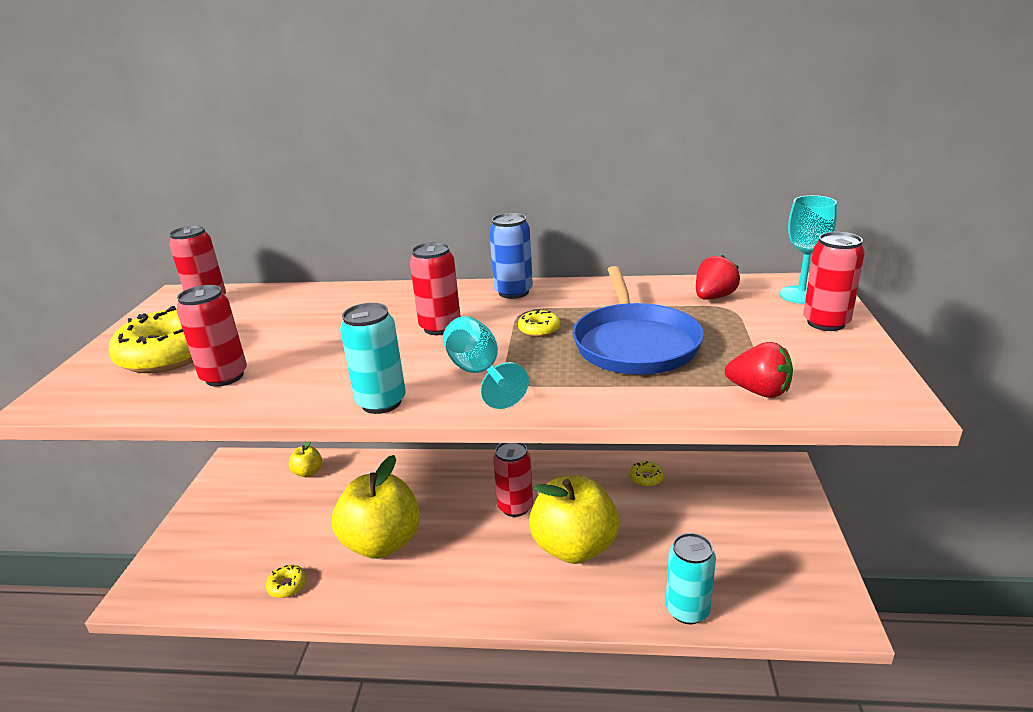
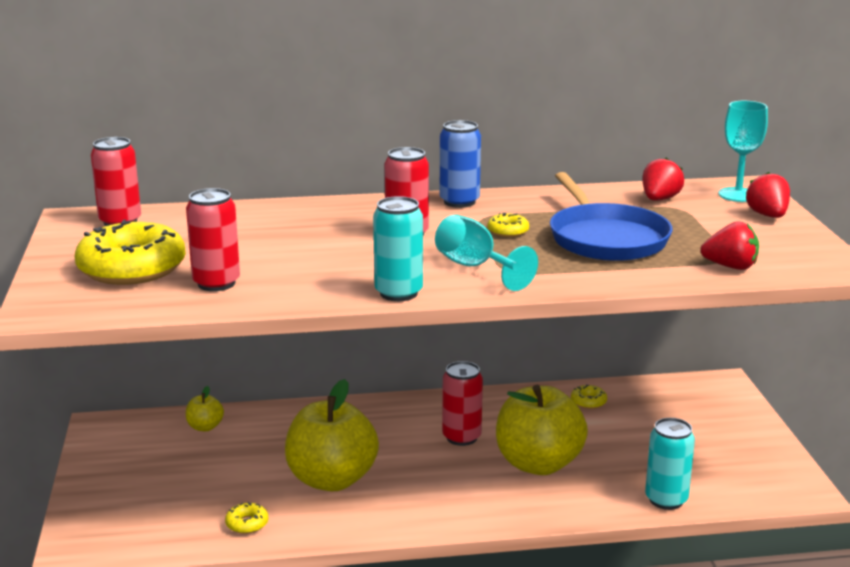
camera: 15 degrees left, 5 degrees down
red can [803,232,865,331] -> red strawberry [746,172,790,218]

